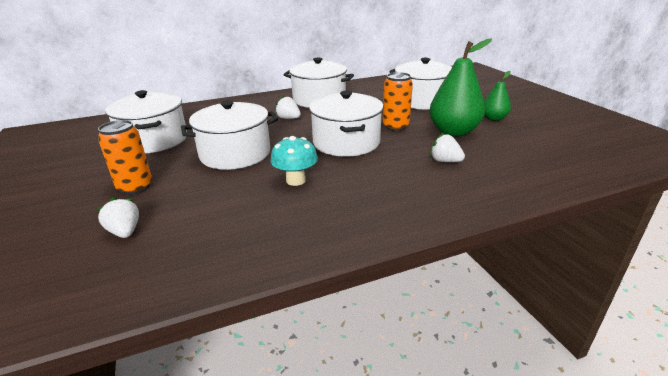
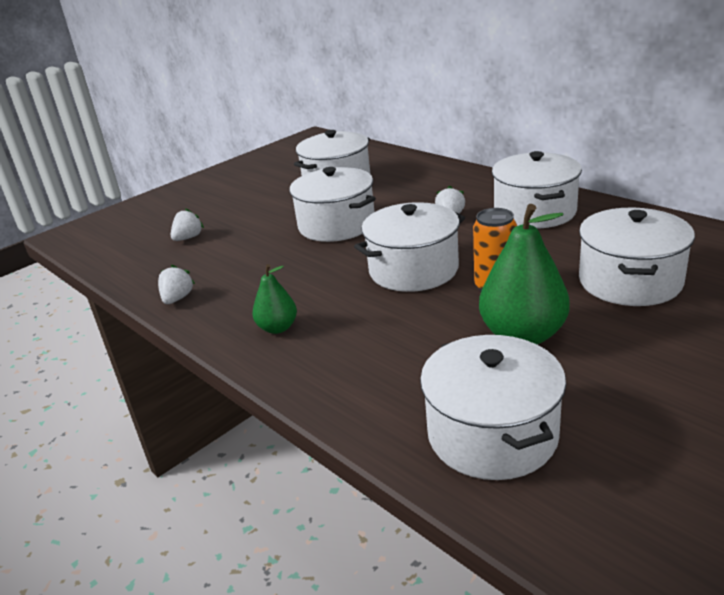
camera: 70 degrees right, 0 degrees up
orange can [98,120,152,195] -> none
turquoise mushroom [270,136,318,186] -> none
white strawberry [430,133,465,162] -> white strawberry moved to [158,265,195,304]
green pear [484,71,511,121] -> green pear moved to [252,264,297,334]
none -> white pot [420,335,566,480]

